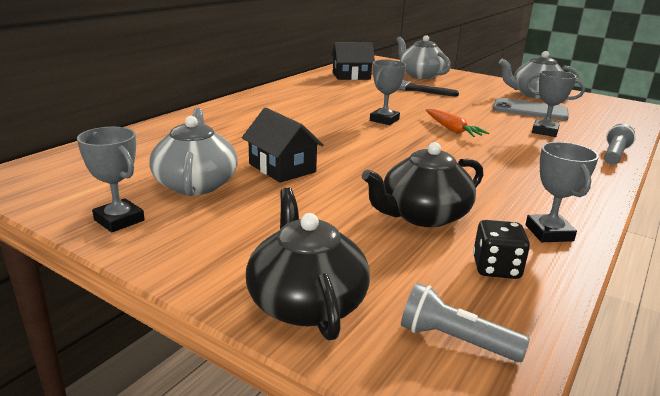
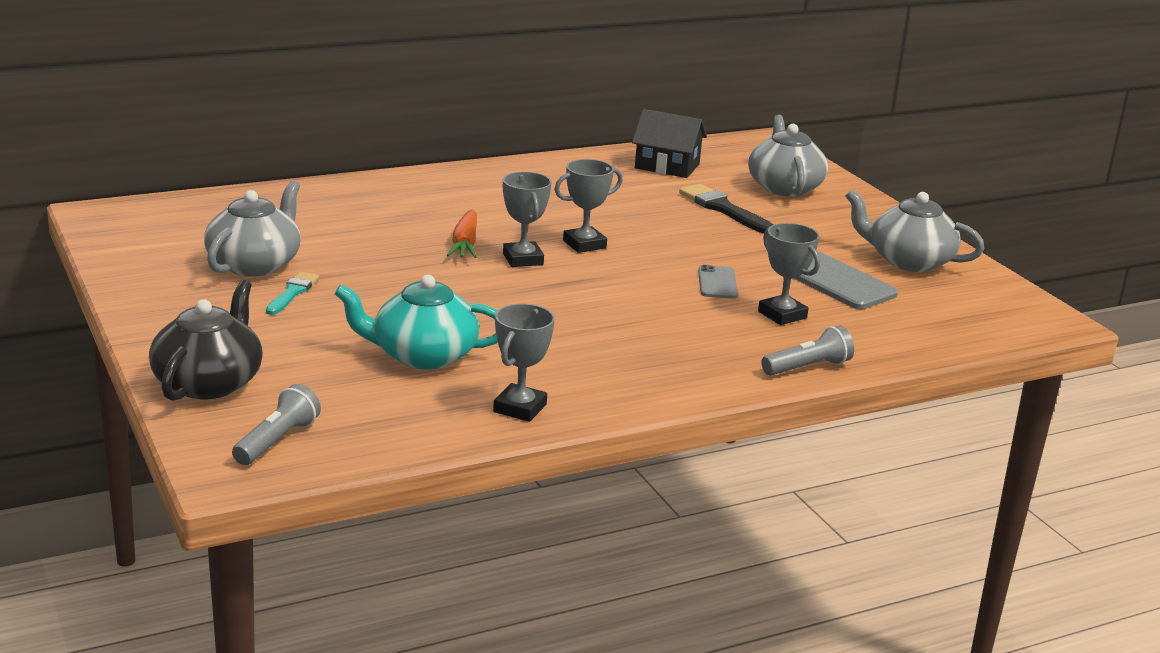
camera: 30 degrees right, 0 degrees up
grey trophy [77,127,145,232] -> grey trophy moved to [503,172,552,267]
black house [242,108,324,183] -> none
black teapot [362,142,483,227] -> turquoise teapot [335,275,498,370]
grey flashlight [401,283,530,362] -> grey flashlight turned 60 degrees clockwise [232,384,321,465]
orange carrot [426,109,489,137] -> orange carrot moved to [447,209,477,258]
black dice [473,220,530,279] -> none
none -> turquoise brush [266,272,319,315]
none -> grey phone [698,265,738,299]

